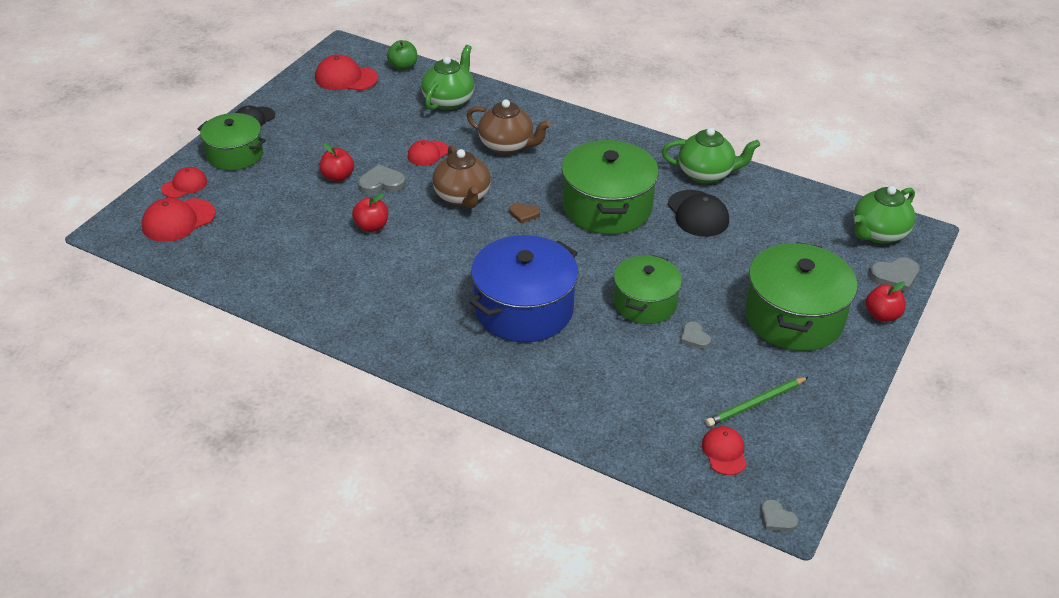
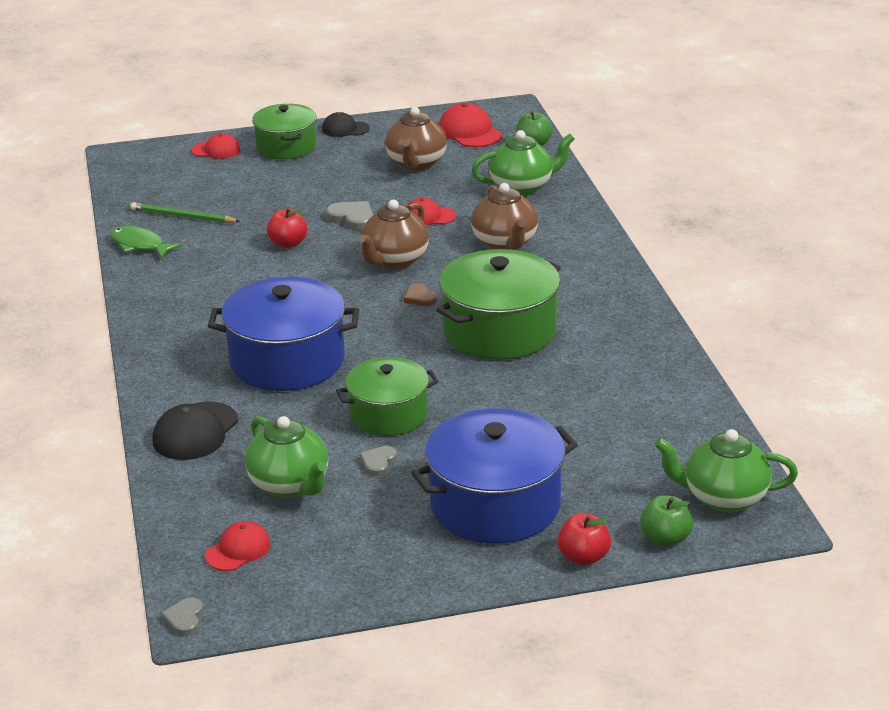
camera: 50 degrees right, 10 degrees down
red cap [142,198,215,242] -> none
red apple [320,143,354,182] -> none
green teapot [662,128,760,184] -> green teapot moved to [245,416,328,498]
black cap [667,190,729,237] -> black cap moved to [152,402,238,460]
green pencil [706,377,808,427] -> green pencil moved to [130,202,240,223]
green pot [745,242,857,351] -> blue pot [411,408,578,544]
grey heart [869,258,919,292] -> green apple [640,495,693,547]
none -> green fish [110,226,183,259]
none -> brown teapot [385,107,447,170]

